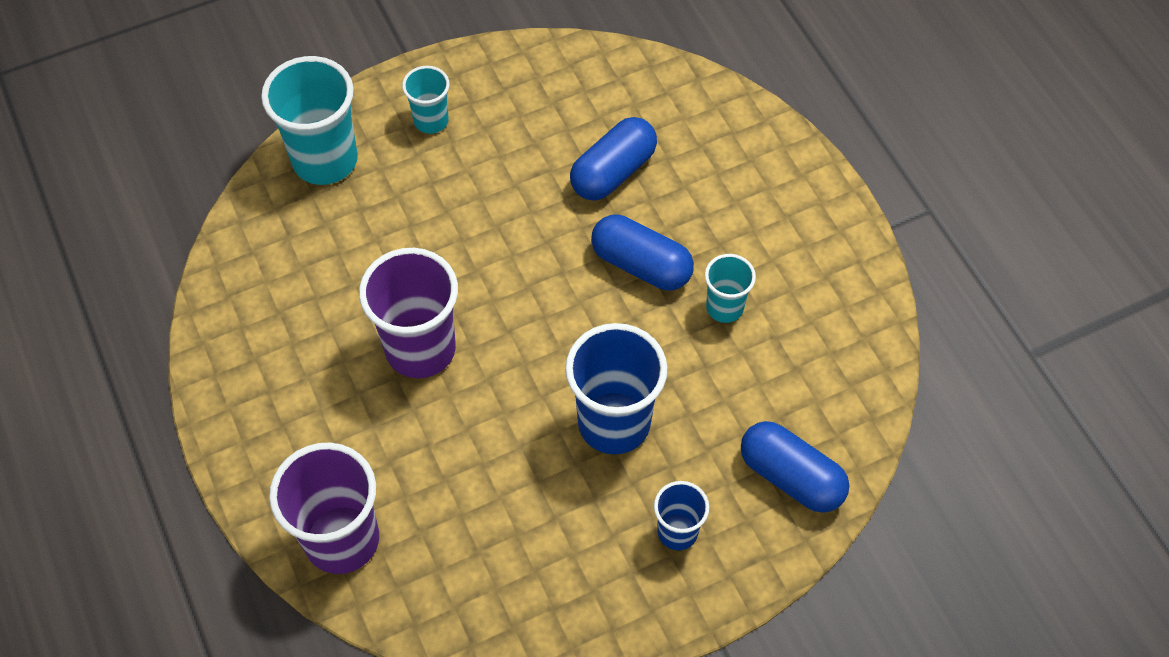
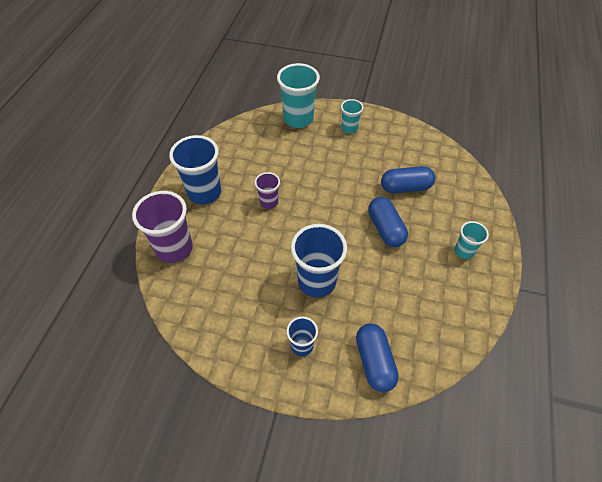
camera: 40 degrees right, 5 degrees down
purple cup [359,248,458,378] -> purple cup [255,172,280,209], size x0.54
turquoise cup [705,254,756,323] -> turquoise cup moved to [455,221,489,259]
none -> blue cup [169,135,221,205]

